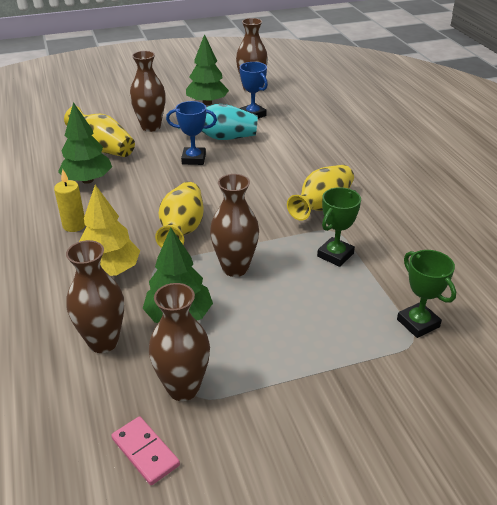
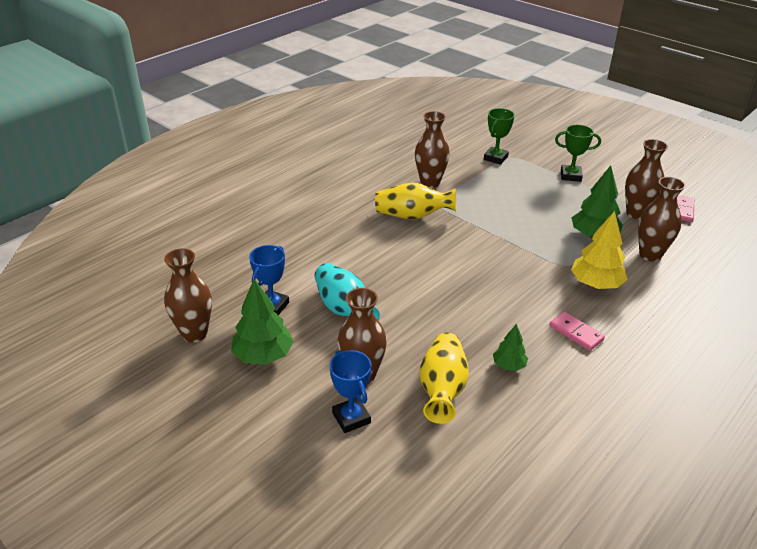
camera: 120 degrees left, 0 degrees up
yellow candle [54,169,85,232] -> pink domino [550,312,605,351]
green tree [58,102,112,184] -> green tree [493,324,528,371], size x0.56
yellow vase [155,182,204,248] -> none
blue trophy [166,101,217,165] -> blue trophy moved to [329,350,372,433]
brown vase [210,174,259,277] -> brown vase moved to [415,111,450,188]
green trophy [317,187,361,267] -> green trophy moved to [555,125,601,182]

